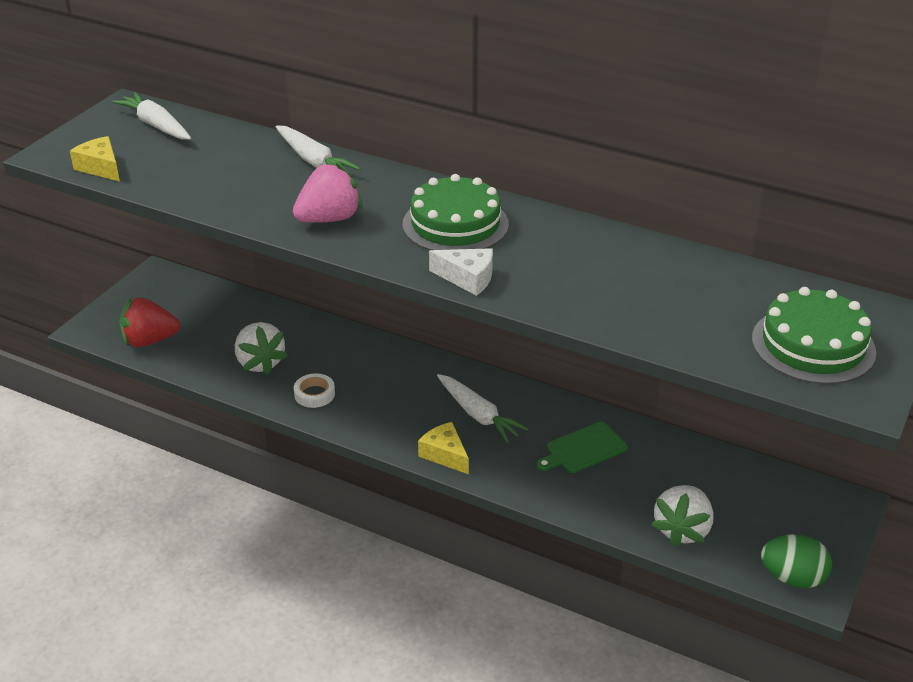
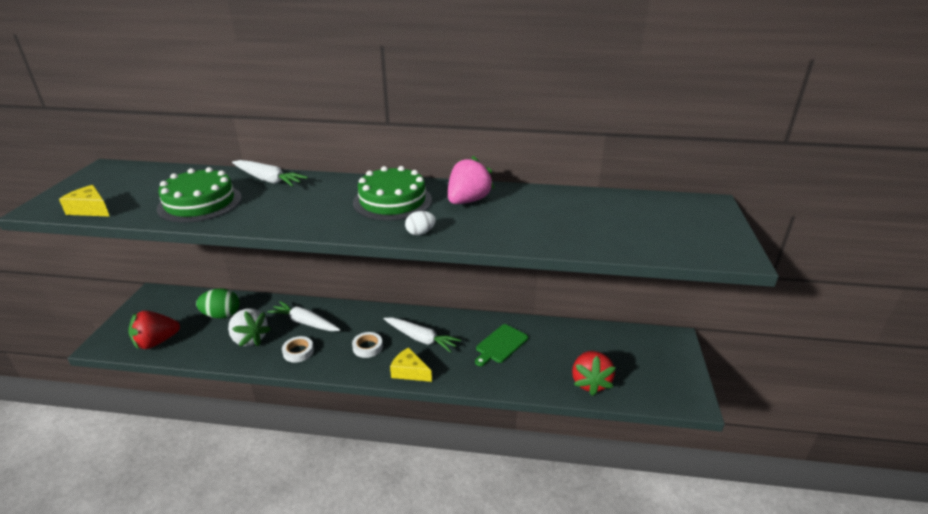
camera: 20 degrees left, 5 degrees down
white carrot [112,92,191,140] -> white carrot moved to [267,301,340,331]
pink strawberry [293,162,362,223] -> pink strawberry moved to [448,156,494,204]
white cheese [429,248,493,296] -> white egg [405,211,436,235]
white strawberry [651,485,714,547] -> red strawberry [572,351,616,396]
green cake [752,287,876,384] -> green cake moved to [157,167,242,223]
green egg [761,534,832,588] -> green egg moved to [196,288,239,318]
none -> white tape [352,332,383,358]

